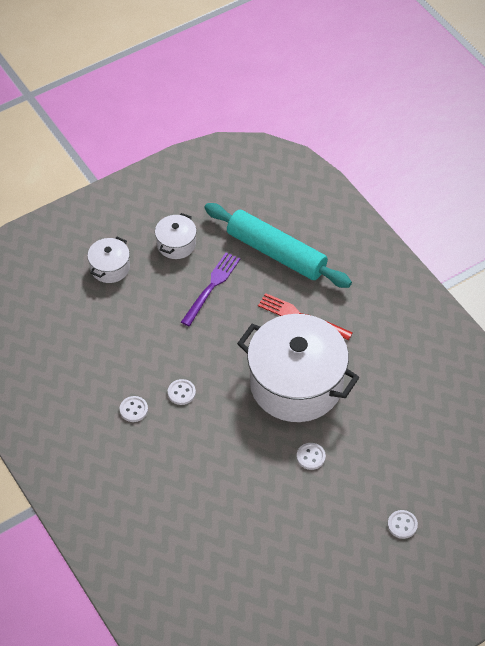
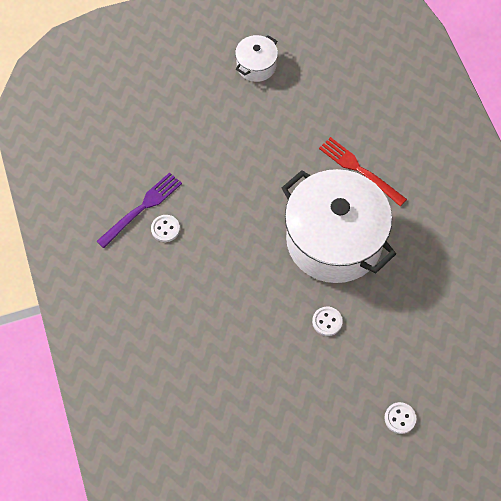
camera: 15 degrees right, 10 degrees up
white pot [87,237,130,283] -> none
white button [168,379,196,405] -> none
purple fork [181,252,240,326] -> purple fork moved to [96,172,182,248]
turquoise rolling pin [204,203,352,288] -> none

